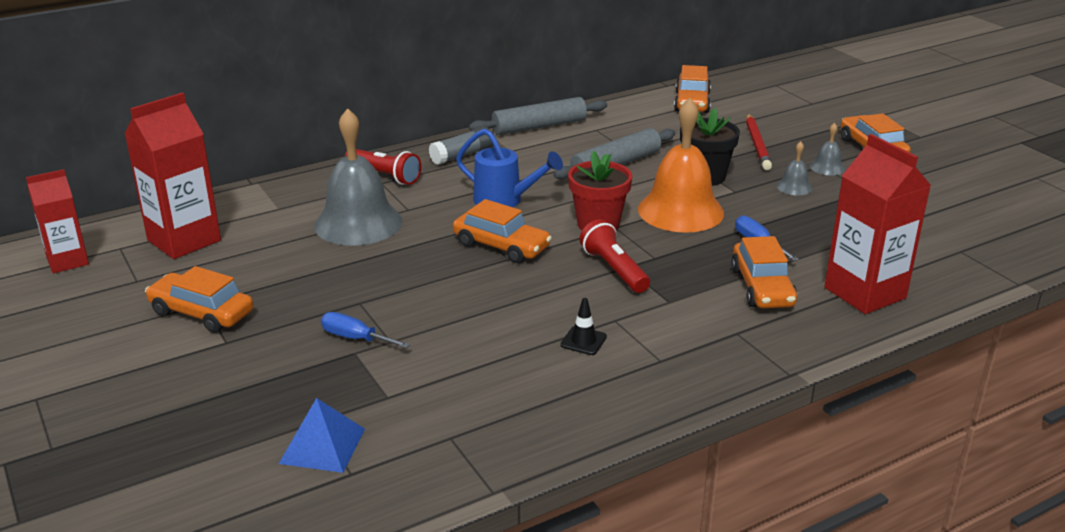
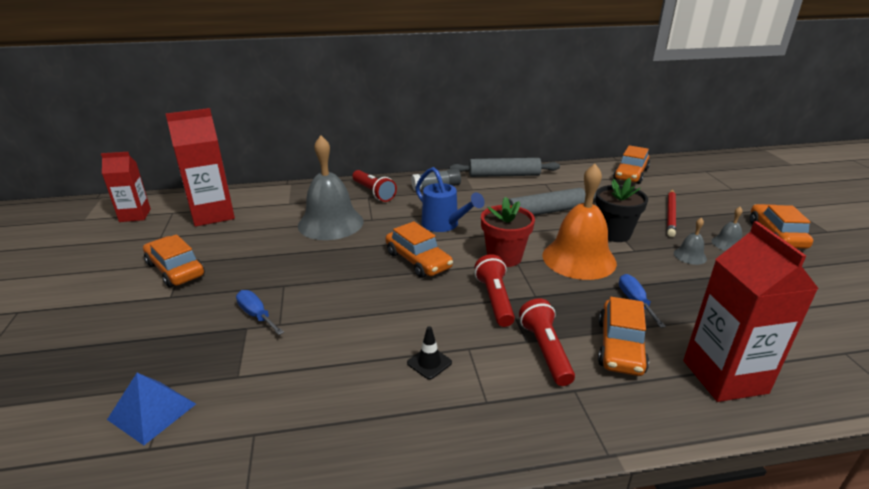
camera: 20 degrees right, 0 degrees up
none -> red flashlight [519,298,575,386]

